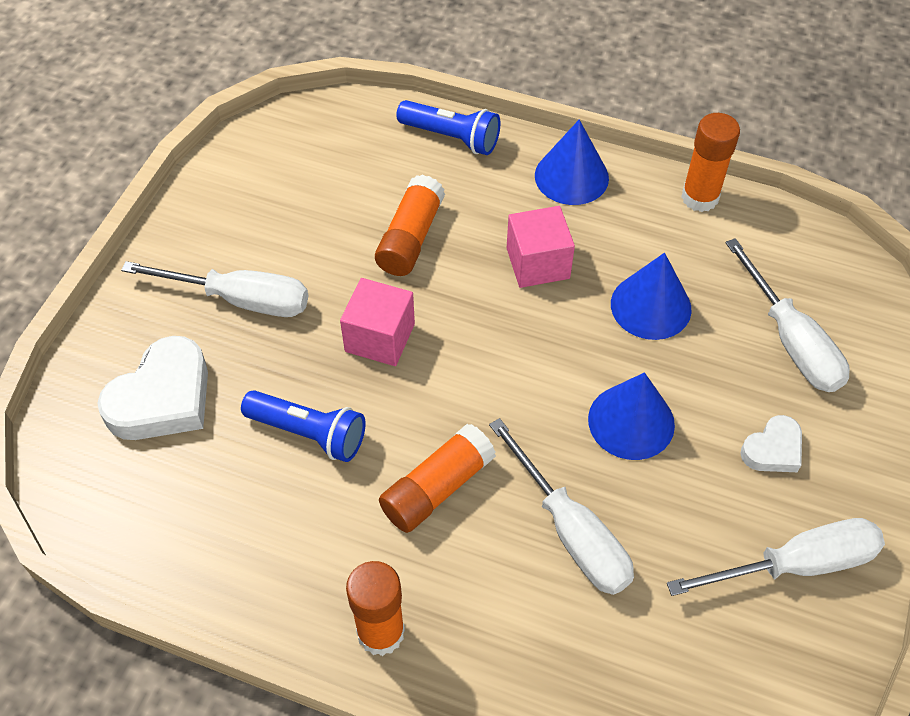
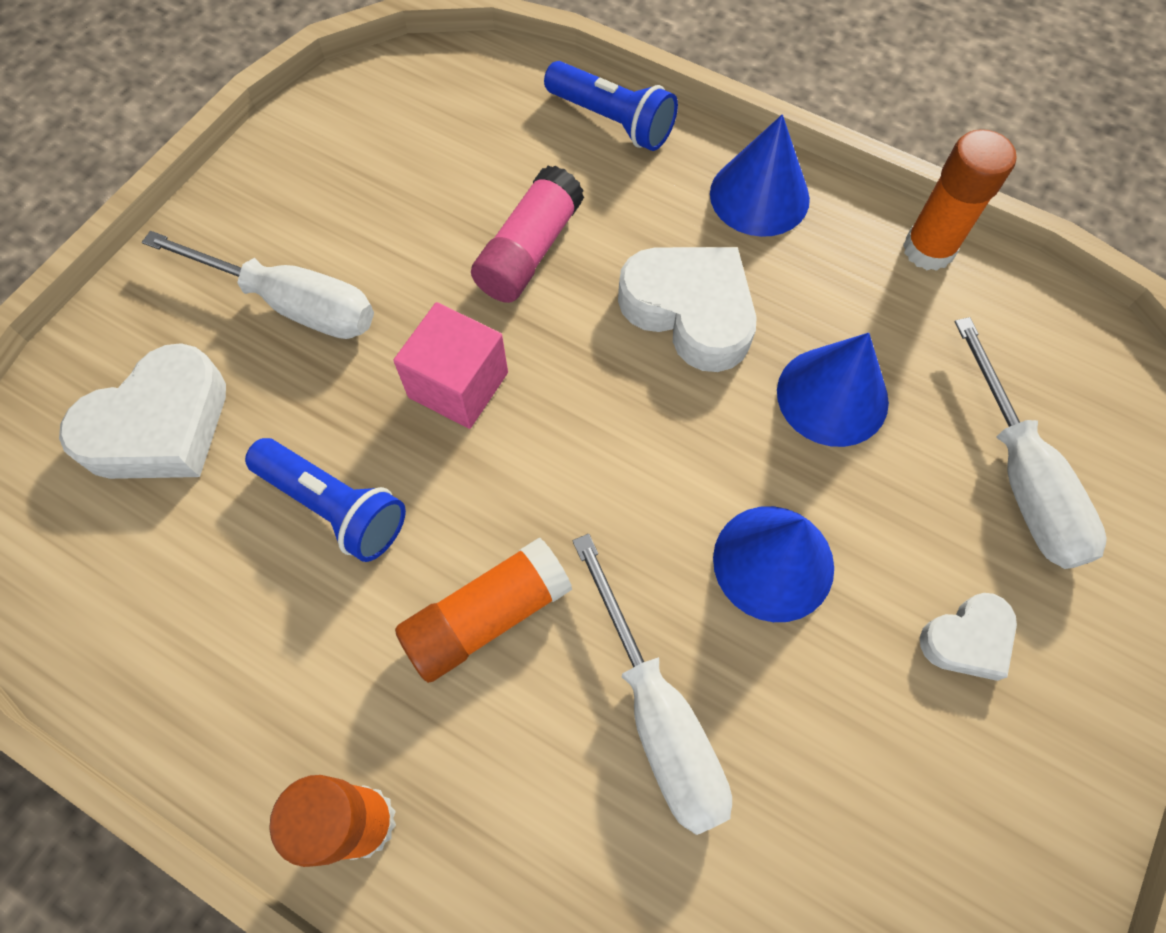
camera: 10 degrees right, 10 degrees up
orange glue stick [375,175,445,276] -> pink glue stick [471,166,584,303]
pink cube [507,206,575,288] -> white heart [618,247,757,372]
white screwdriver [667,518,885,596] -> none

